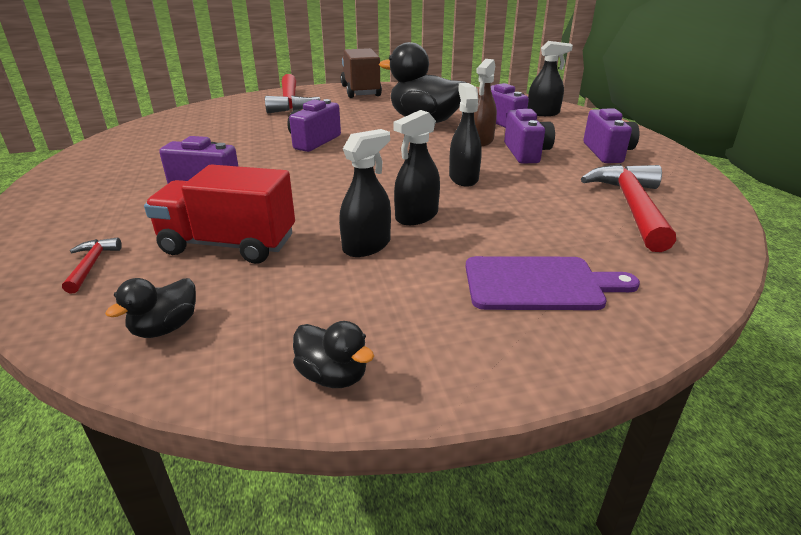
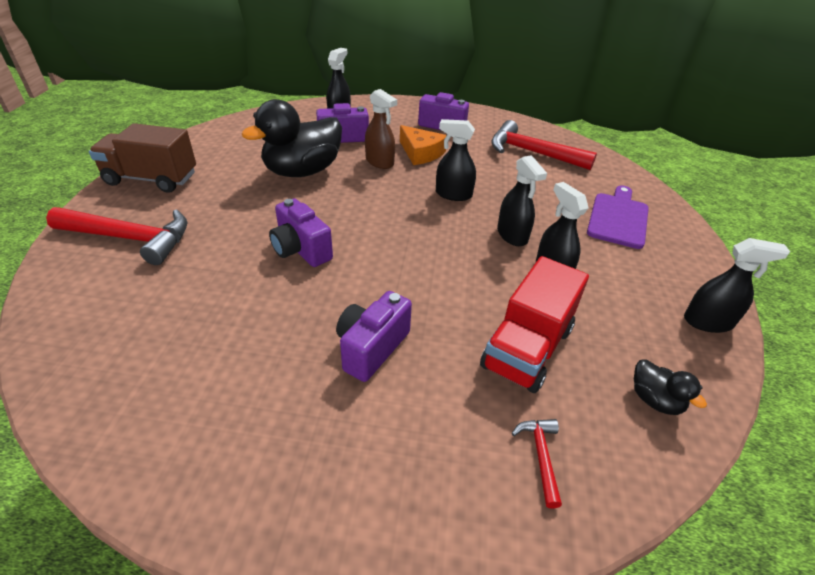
camera: 70 degrees left, 10 degrees up
red hammer [62,237,122,293] -> red hammer turned 75 degrees clockwise [512,419,562,508]
black duck [293,321,374,388] -> black spray bottle [684,238,790,333]
purple camera [504,109,555,164] -> orange cheese [400,125,446,165]

